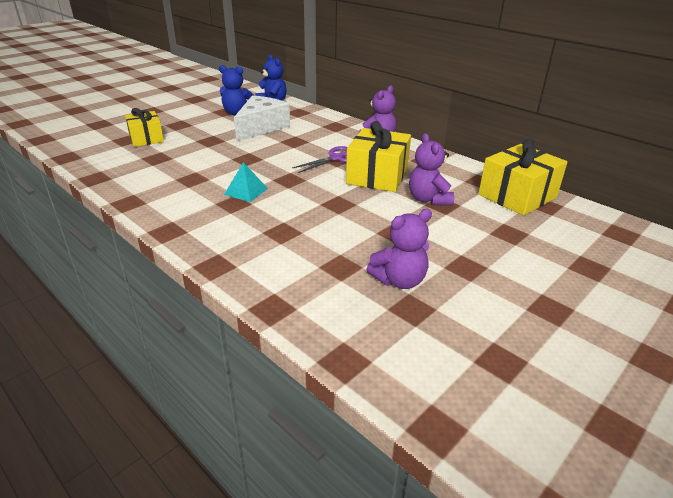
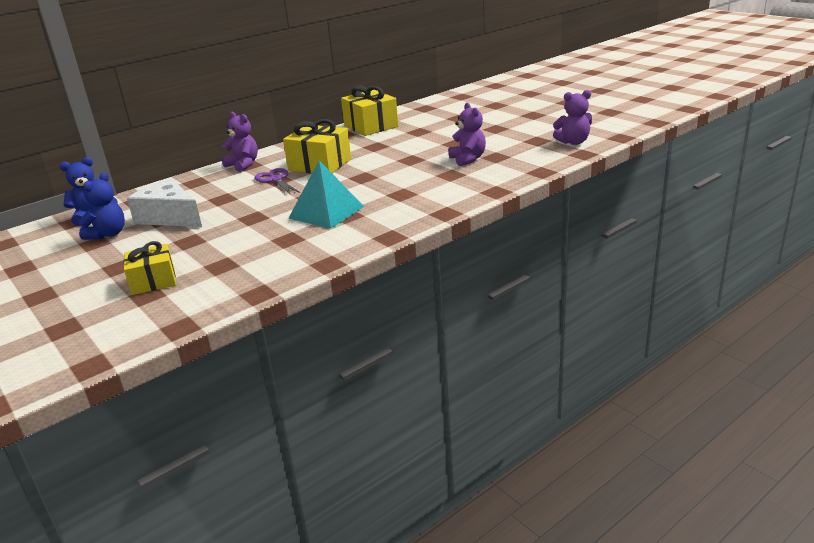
camera: 80 degrees left, 5 degrees down
turquoise pyramid [224,162,268,202] -> turquoise pyramid [288,161,364,229], size x1.79
purple teddy bear [409,133,454,205] -> purple teddy bear moved to [553,90,592,145]

